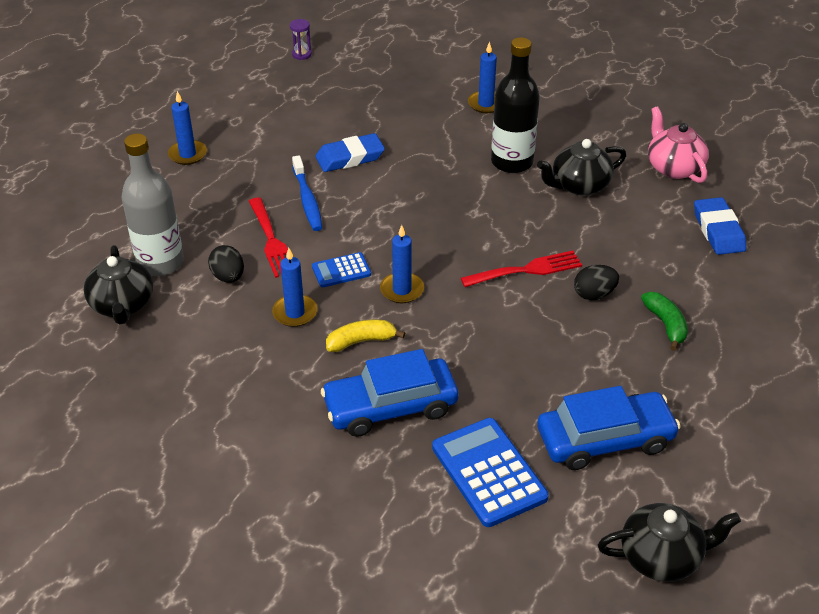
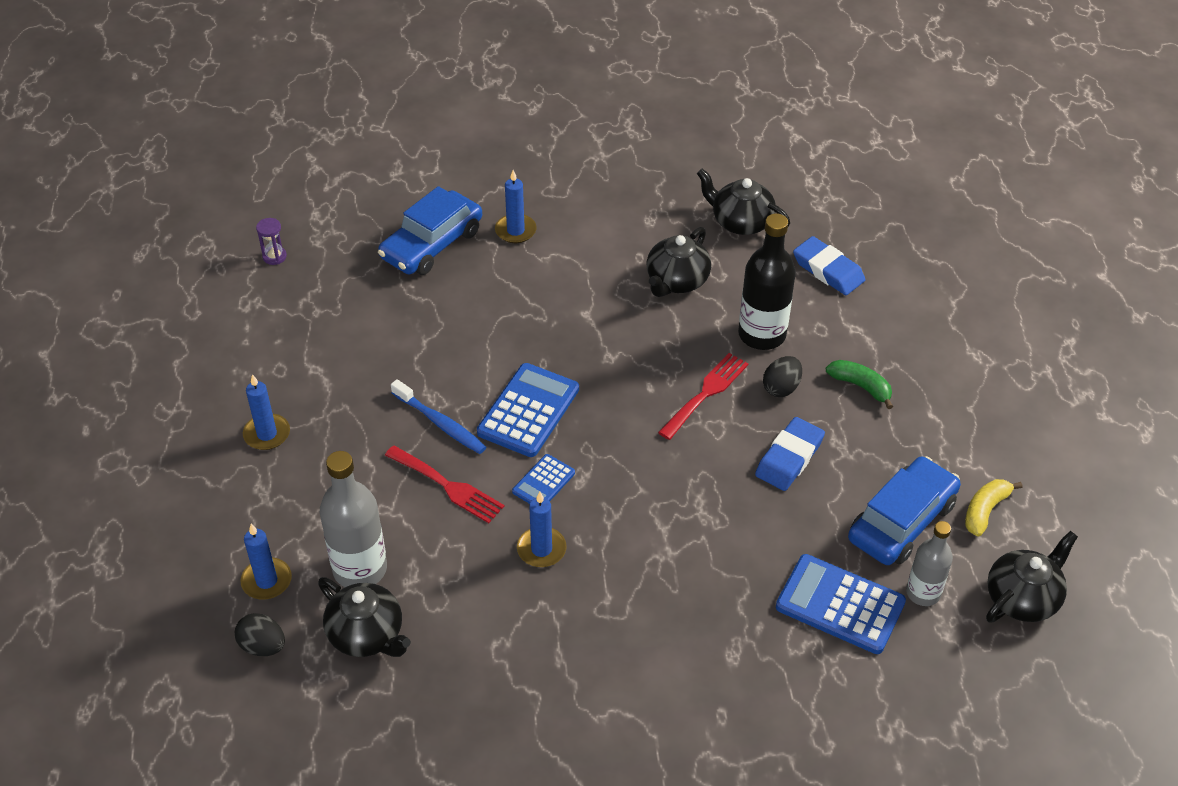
camera: 35 degrees left, 5 degrees up
black egg [208,245,244,283] -> black egg moved to [235,613,285,656]
blue eraser [315,133,385,172] -> blue eraser moved to [755,417,825,491]
blue car [321,349,459,437] -> blue car moved to [378,186,482,275]
yellow banana [326,320,405,352] -> yellow banana moved to [965,479,1022,536]
blue candle [380,225,424,303] -> blue candle moved to [240,524,292,600]
black bottle [491,37,540,173] -> black bottle moved to [738,213,796,350]
pink teapot [648,106,709,183] -> black teapot [697,169,790,235]
none -> blue calculator [477,363,579,457]
none -> grey bottle [906,521,953,606]

